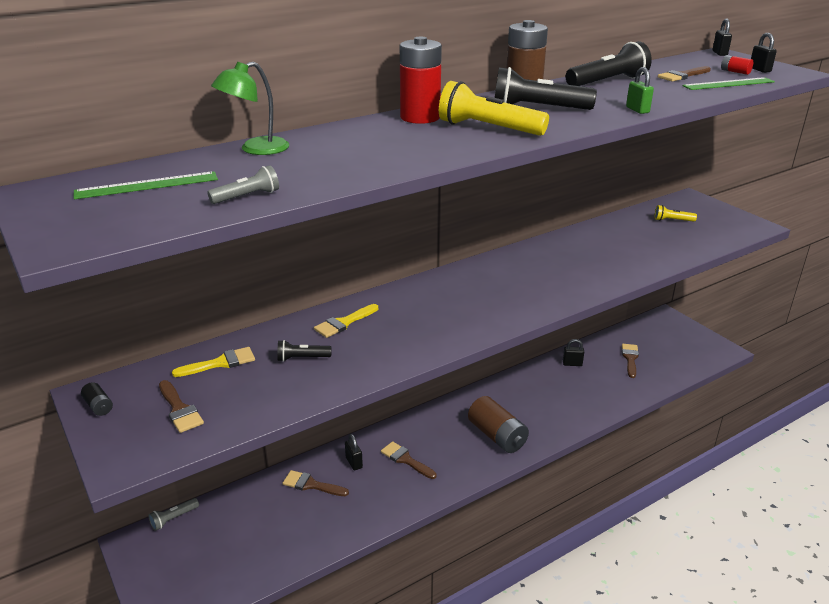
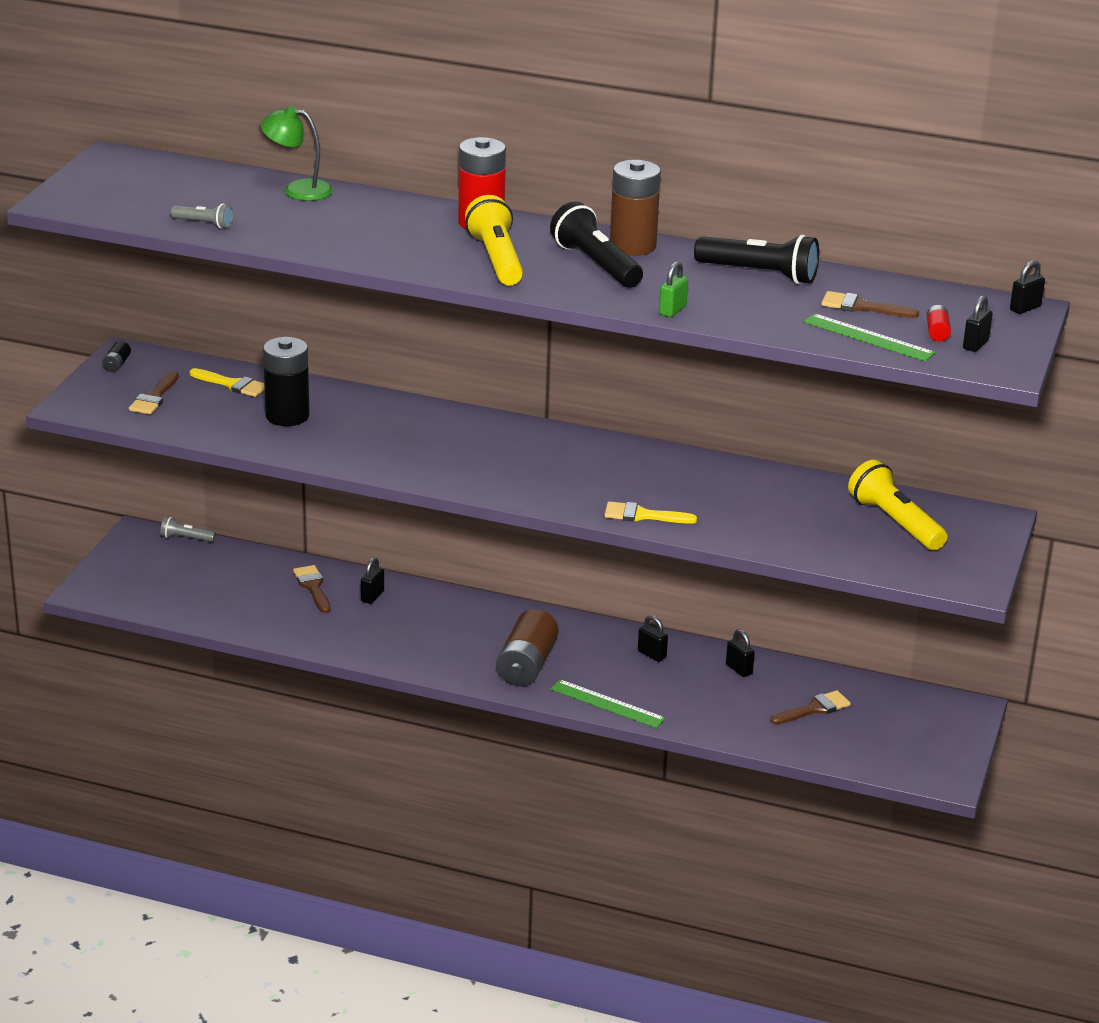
camera: 50 degrees right, 0 degrees up
green ruler [74,171,218,199] -> green ruler moved to [551,679,666,728]
black flashlight [277,340,332,362] -> black battery [263,337,310,426]
yellow brush [314,304,378,338] -> yellow brush moved to [604,501,697,524]
brown brush [381,441,437,479] -> none
yellow flashlight [654,205,697,222] -> yellow flashlight [848,460,947,550], size x1.92
none -> black padlock [638,615,668,662]

